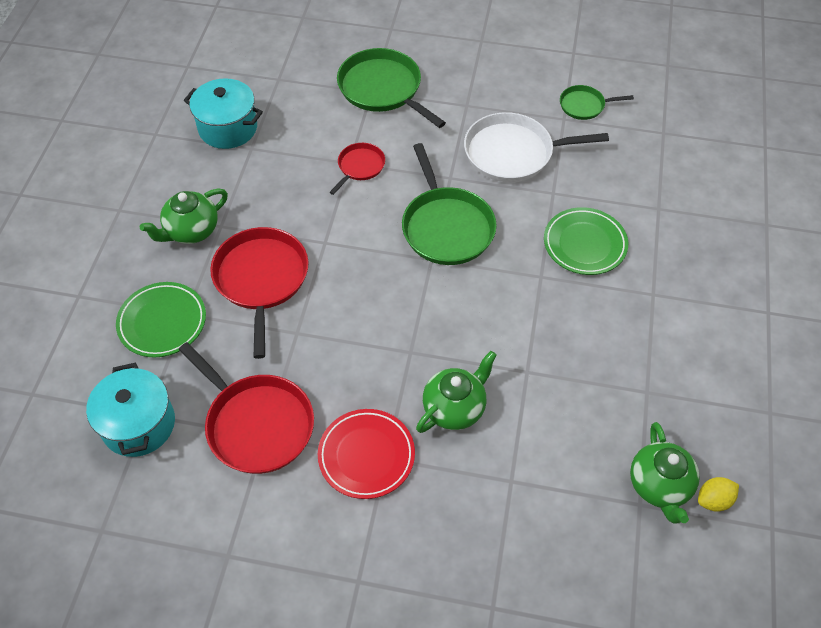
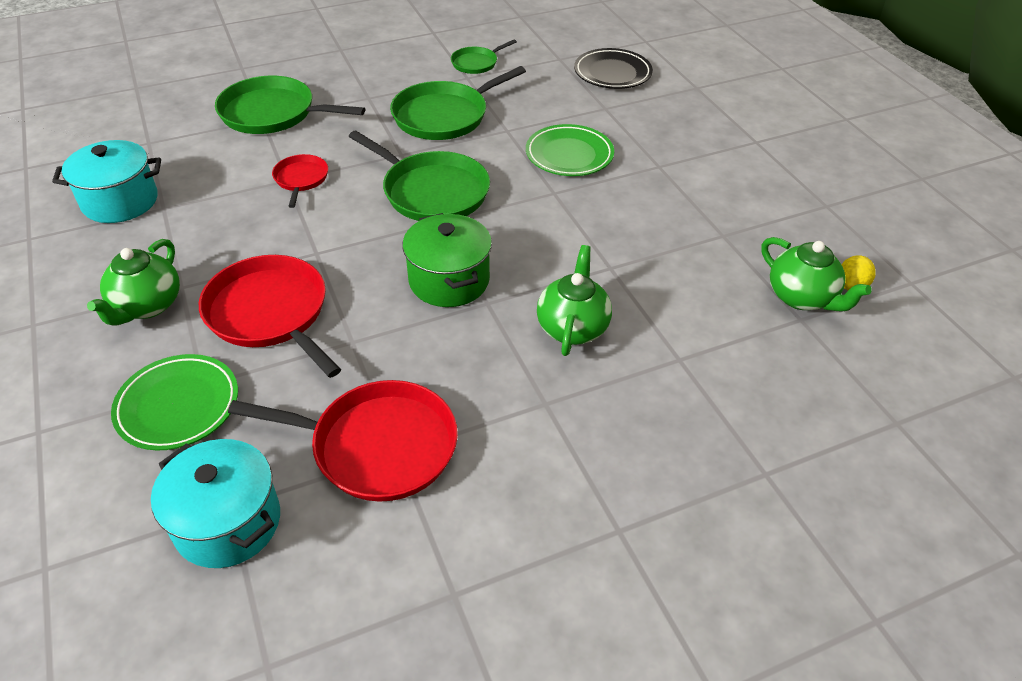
camera: 35 degrees left, 10 degrees down
red plate [318,409,415,499] -> none
white pan [464,112,609,182] -> green pan [390,66,526,140]
none -> green pot [402,213,492,307]
none -> black plate [574,48,653,89]

